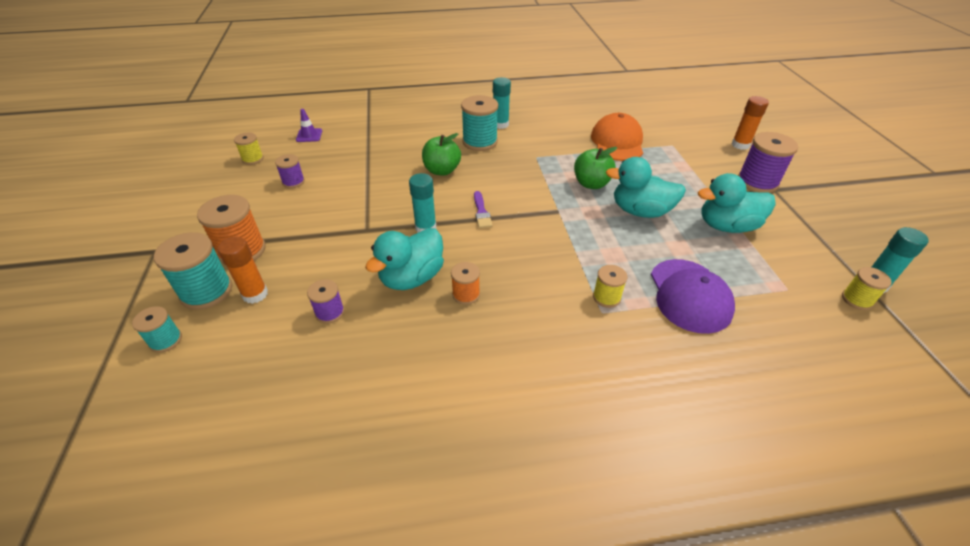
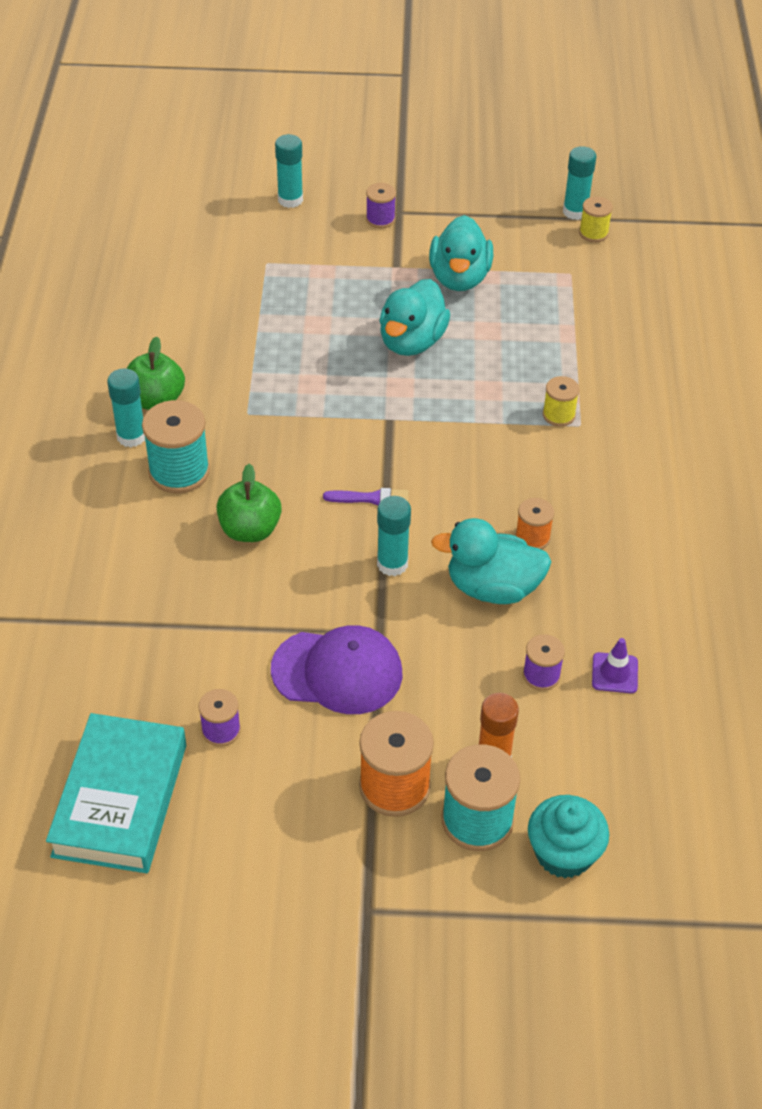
camera: 80 degrees left, 5 degrees up
turquoise spool [132,306,182,353] -> turquoise cupcake [528,795,609,878]
yellow spool [234,132,264,165] -> turquoise book [46,713,186,873]
purple traffic cone [296,109,322,142] -> purple traffic cone moved to [592,638,638,693]
turquoise duck [365,228,444,290] -> turquoise duck turned 135 degrees clockwise [431,518,551,604]
green apple [574,147,618,189] -> green apple moved to [127,336,185,410]
orange cap [591,113,643,161] -> none
purple cap [651,259,735,334] -> purple cap moved to [271,625,403,714]
orange glue stick [732,96,769,150] -> turquoise glue stick [275,134,303,208]
purple spool [738,132,798,193] -> purple spool [366,183,396,228], size x0.56

